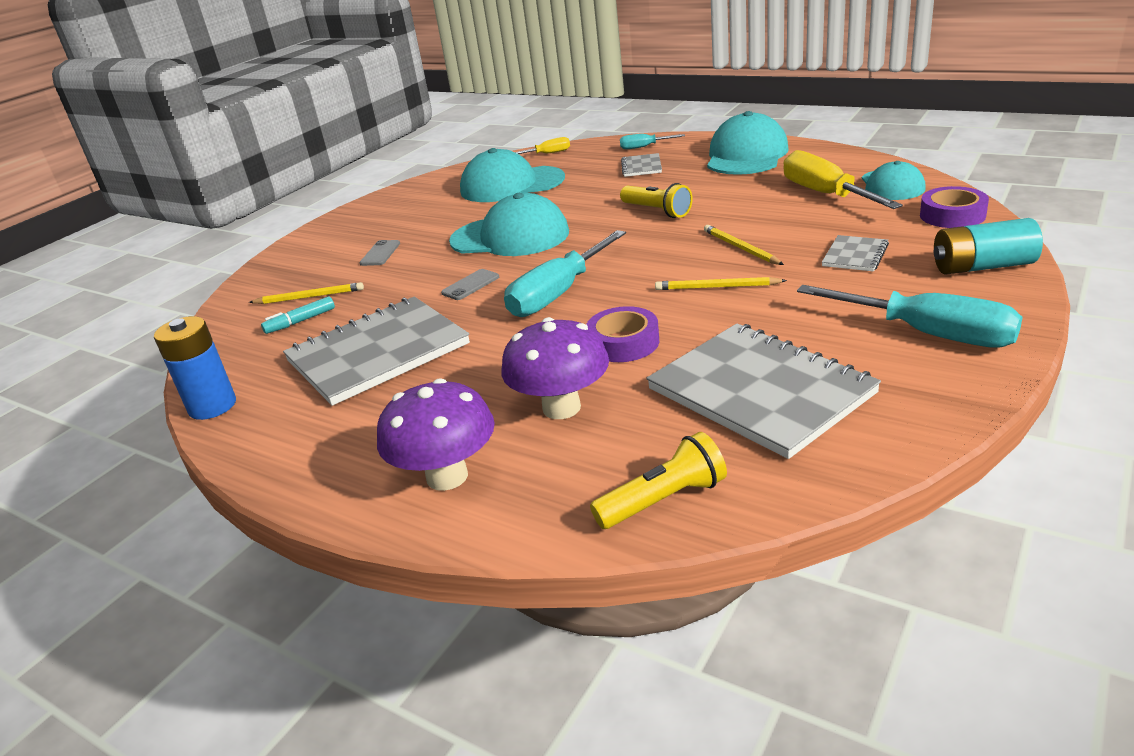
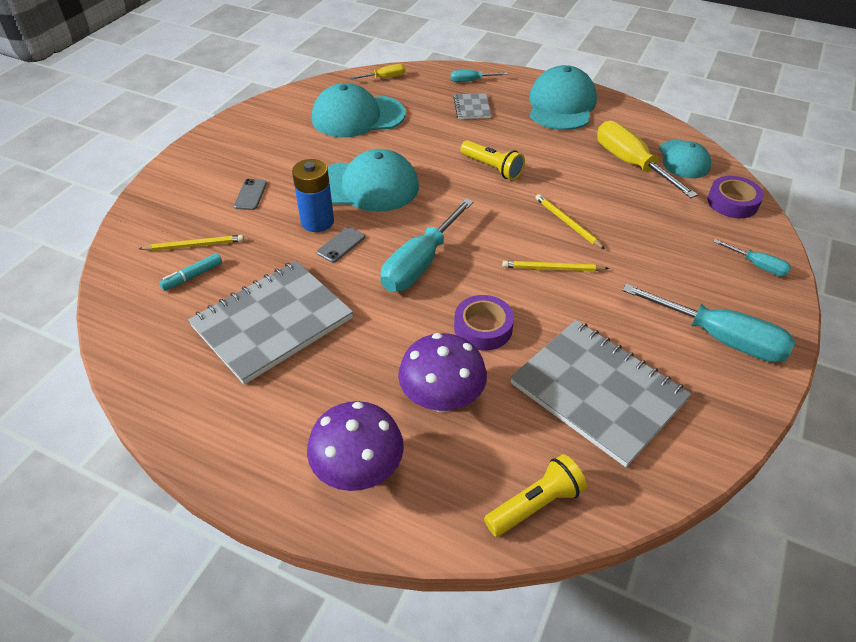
camera: 10 degrees left, 15 degrees up
blue battery [154,316,236,420] -> blue battery moved to [292,159,334,232]
grey notebook [822,235,889,272] -> none
turquoise battery [934,218,1043,275] -> turquoise screwdriver [713,239,791,276]

